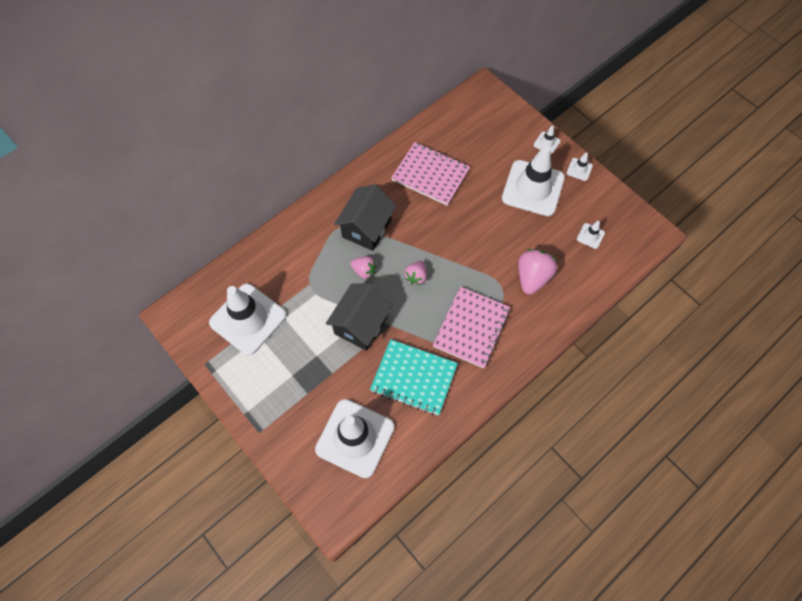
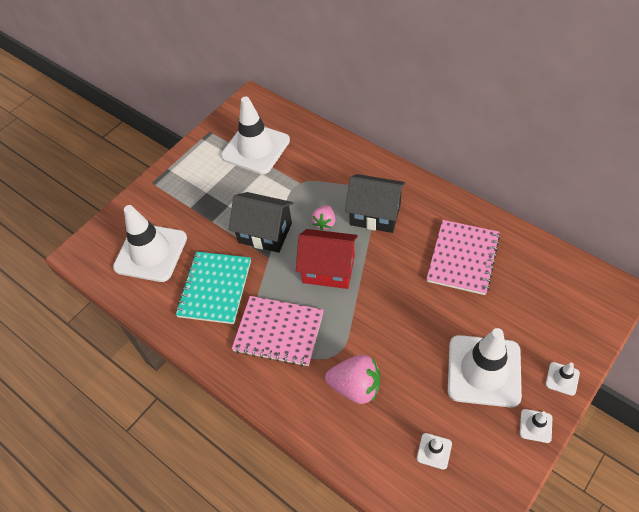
camera: 85 degrees right, 10 degrees down
pink strawberry [404,261,427,285] -> red house [296,229,358,289]

